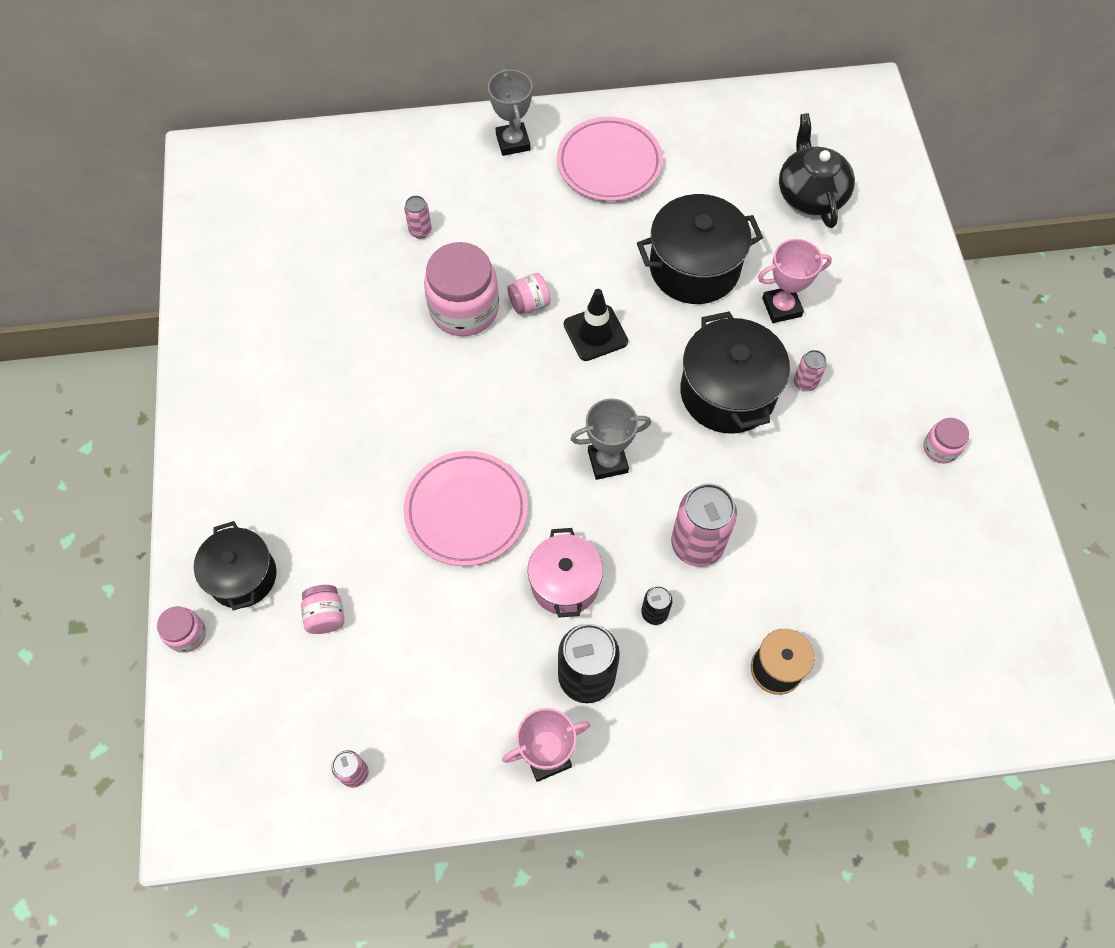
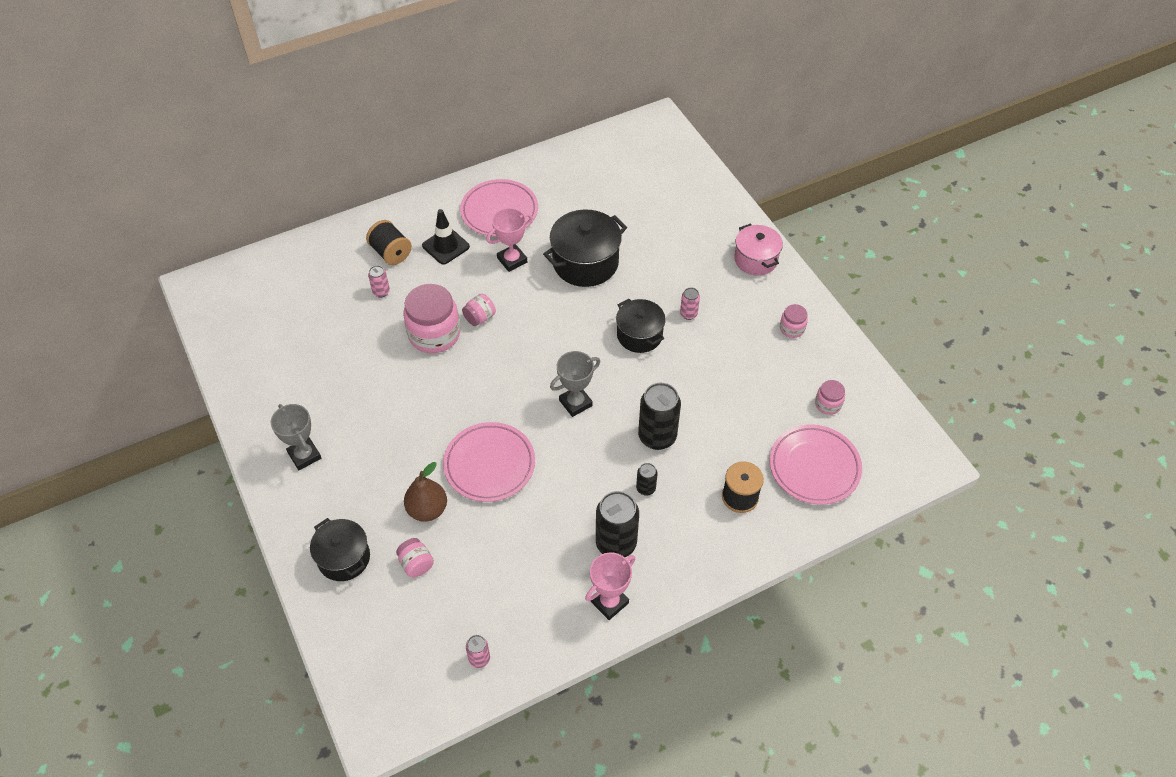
camera: 20 degrees left, 10 degrees down
pink jar [157,606,206,653] -> pink jar moved to [815,380,845,415]
grey trophy [488,68,533,156] -> grey trophy moved to [271,404,321,470]
pink pot [528,528,603,618] -> pink pot moved to [734,224,783,276]
black traffic cone [564,289,628,361] -> black traffic cone moved to [422,209,470,265]
pink can [671,483,737,567] -> black can [638,383,681,450]
black pot [680,311,790,434] -> black pot [616,299,666,353], size x0.66
pink trophy [758,239,832,323] -> pink trophy moved to [486,208,533,272]
black teapot [779,113,855,228] -> none
none -> black spool [366,220,412,265]
none -> brown pear [404,462,447,522]
none -> pink plate [769,425,862,505]

